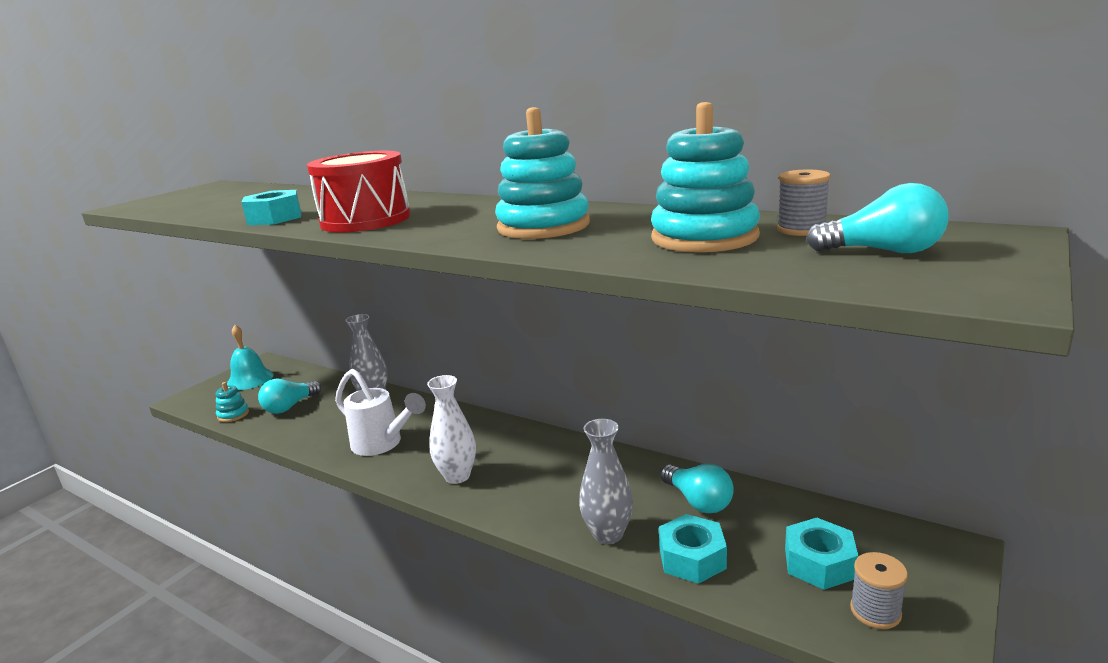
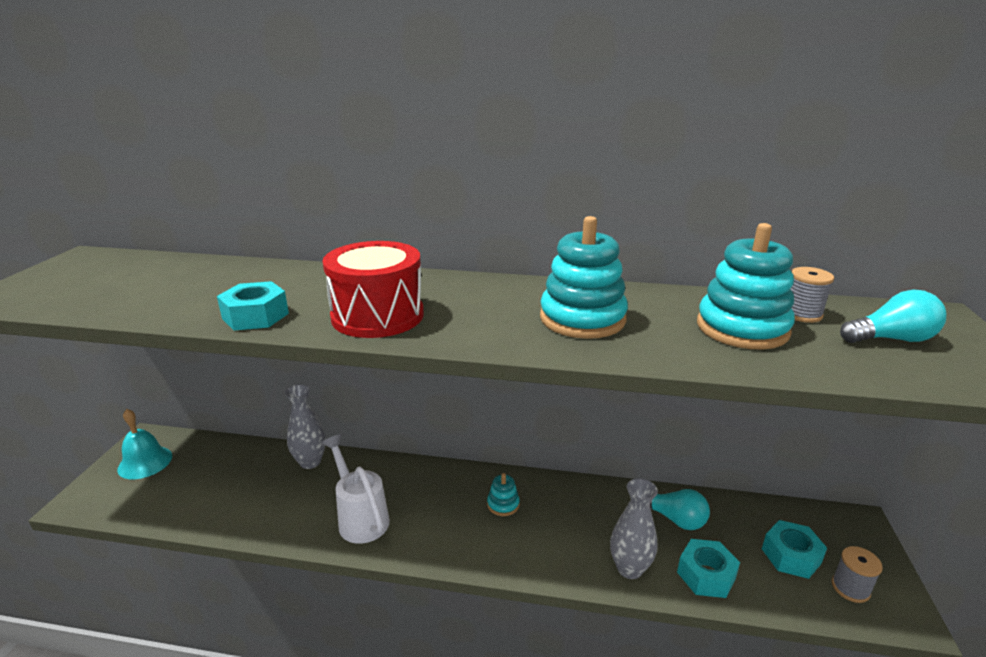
camera: 25 degrees left, 5 degrees up
turquoise stacking toy [216,382,249,422] -> turquoise stacking toy moved to [487,473,520,516]
turquoise light bulb [258,379,321,414] -> none
white watering can [335,369,426,456] -> white watering can turned 135 degrees counterclockwise [322,434,390,544]
white vase [427,375,476,484] -> none

